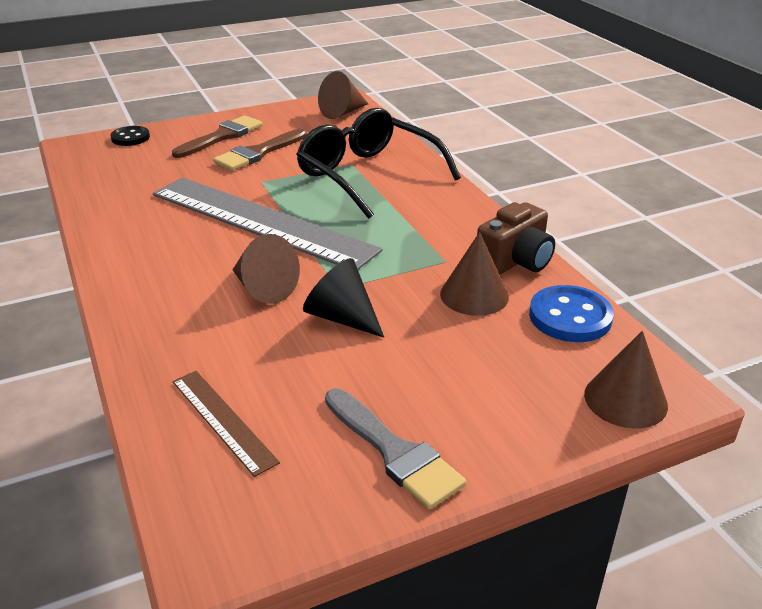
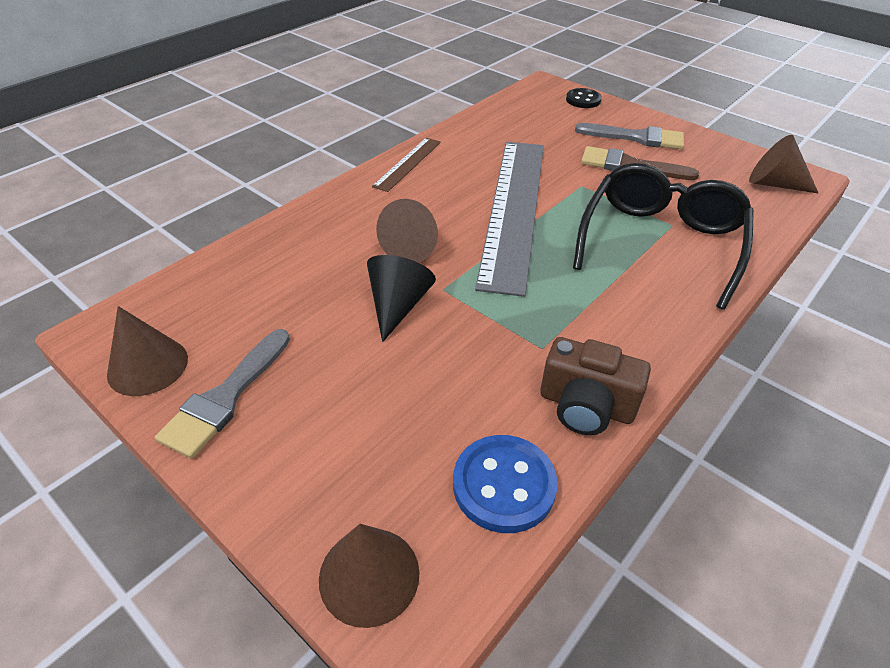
camera: 65 degrees right, 10 degrees up
brown brush [172,115,263,158] -> grey brush [575,123,684,149]
brown ruler [172,371,280,477] -> brown ruler moved to [372,138,441,192]
brown cone [440,232,509,316] -> brown cone moved to [107,306,188,396]

